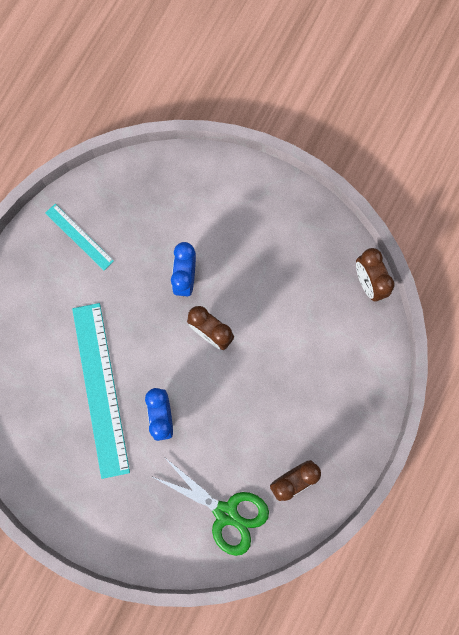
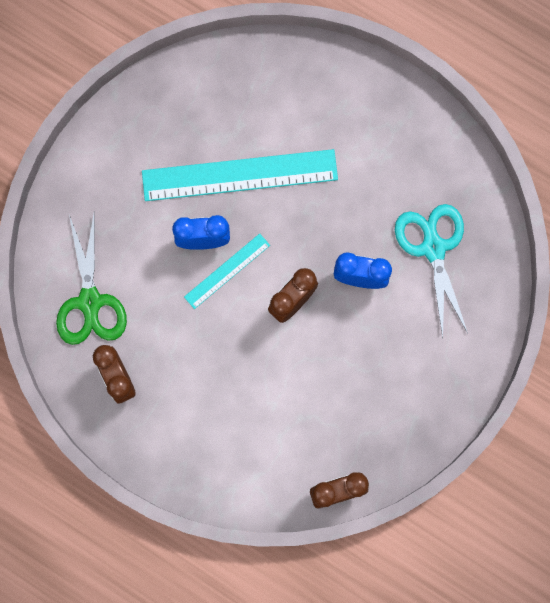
camera: 95 degrees right, 0 degrees up
turquoise ruler [45,204,114,270] -> turquoise ruler moved to [184,233,270,309]
green scissors [151,458,269,556] -> green scissors turned 45 degrees counterclockwise [56,214,127,345]
none -> turquoise scissors [395,204,468,338]

